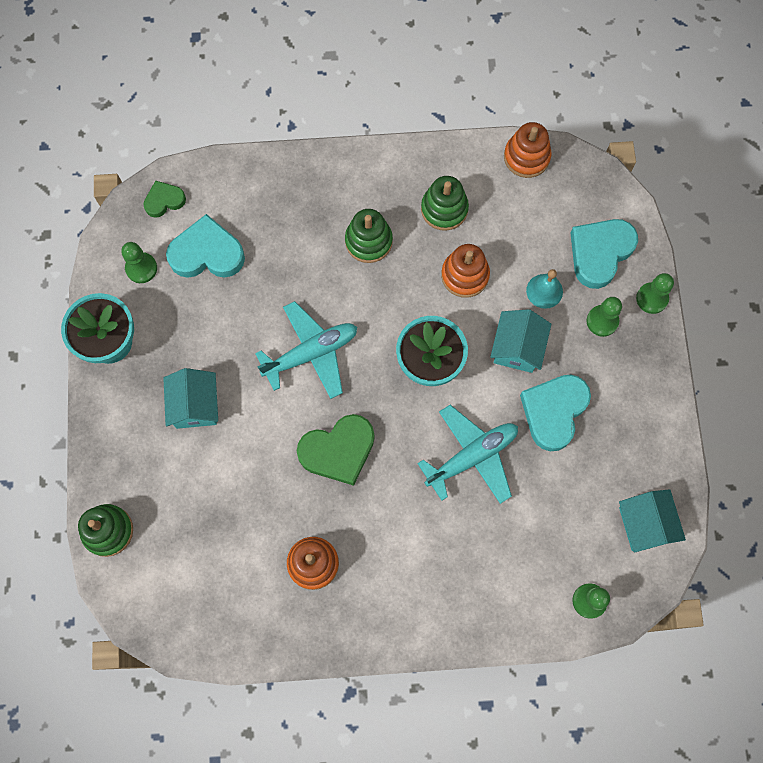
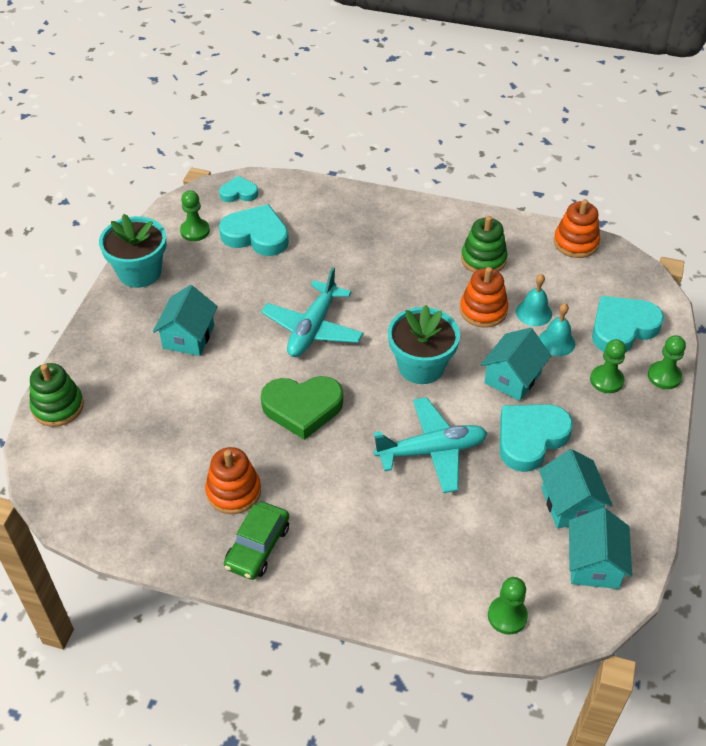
camera: 20 degrees right, 25 degrees down
green heart [143,181,186,218] -> turquoise heart [219,176,258,202]
turquoise plane [255,301,357,399] -> turquoise plane turned 120 degrees clockwise [261,267,363,357]
green stacking toy [345,209,393,263] -> none
none -> green car [224,502,289,580]
none -> turquoise bell [516,274,552,326]
none -> turquoise house [539,449,613,528]

